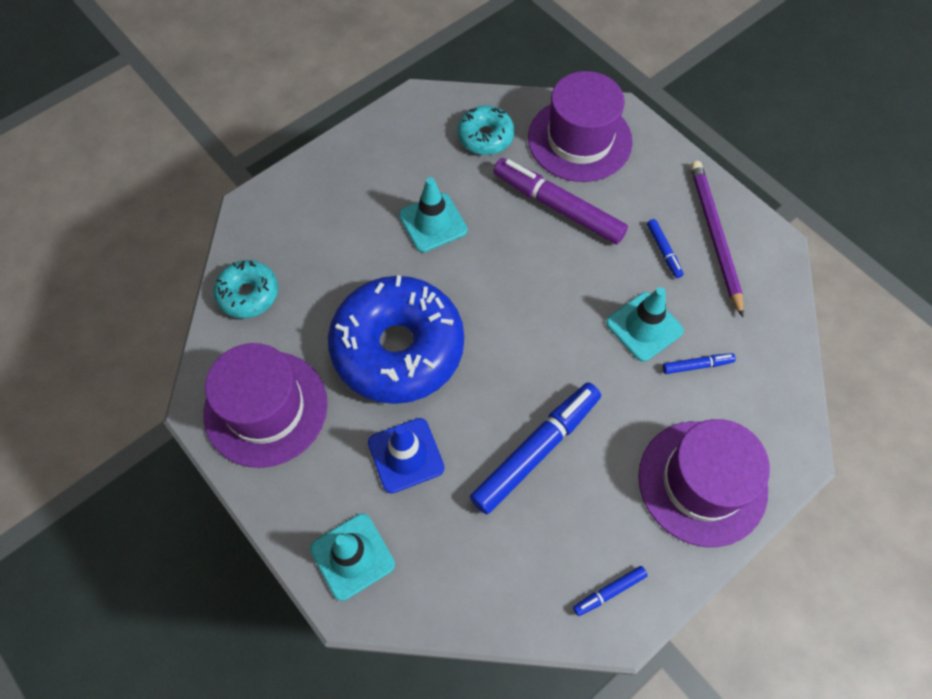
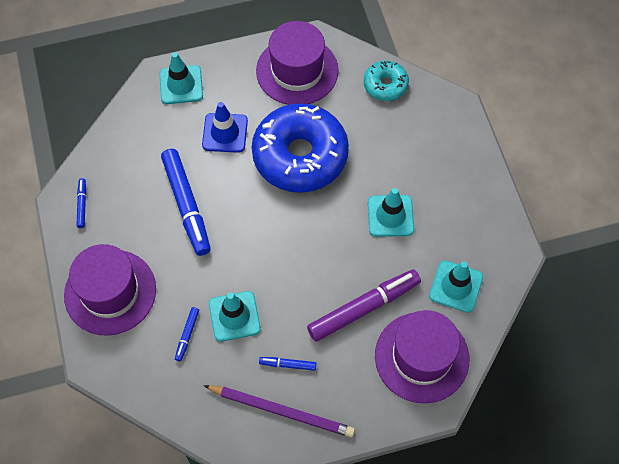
camera: 115 degrees right, 0 degrees up
turquoise donut [457,105,515,155] -> turquoise traffic cone [429,260,483,313]

